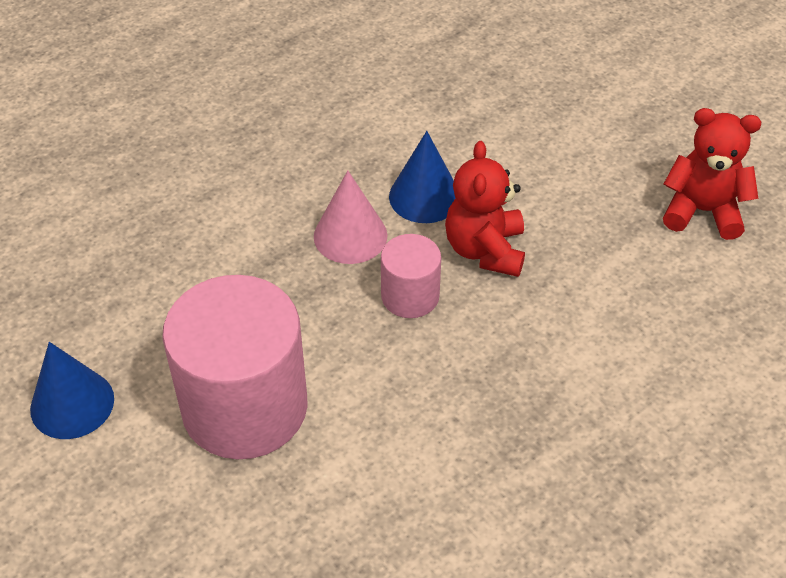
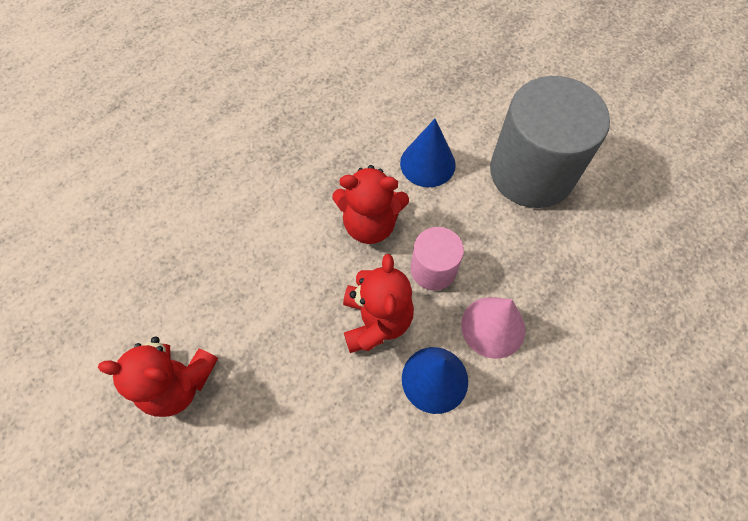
camera: 175 degrees right, 15 degrees up
blue cone [30,342,114,439] -> blue cone moved to [400,119,456,187]
pink cylinder [162,275,308,459] -> grey cylinder [490,76,610,208]
none -> red teddy bear [333,165,409,244]

